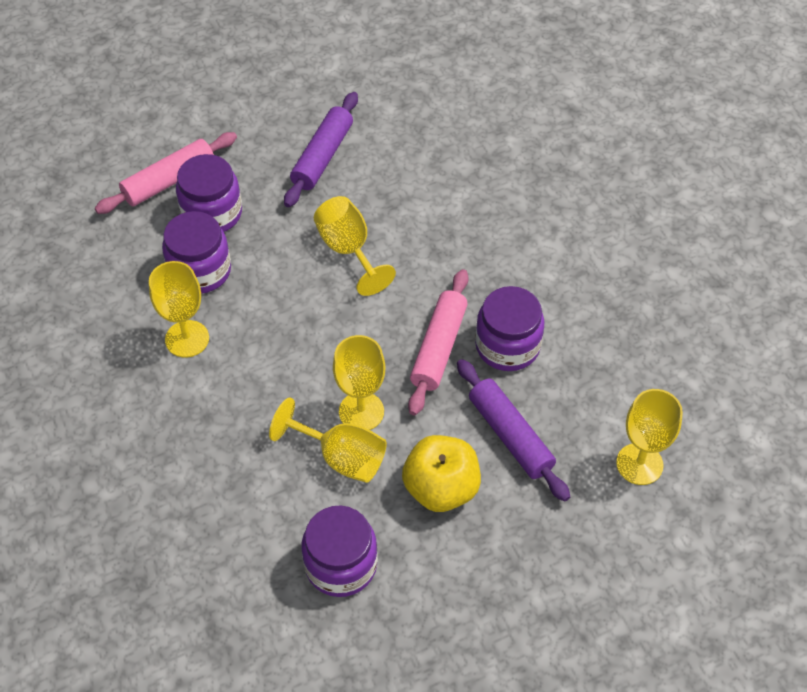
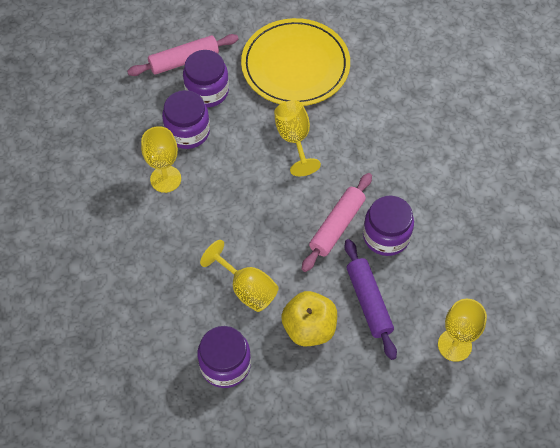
camera: 15 degrees right, 5 degrees up
purple rolling pin [284,92,358,207] -> yellow plate [241,18,350,106]
yellow goblet [333,335,385,430] -> none

